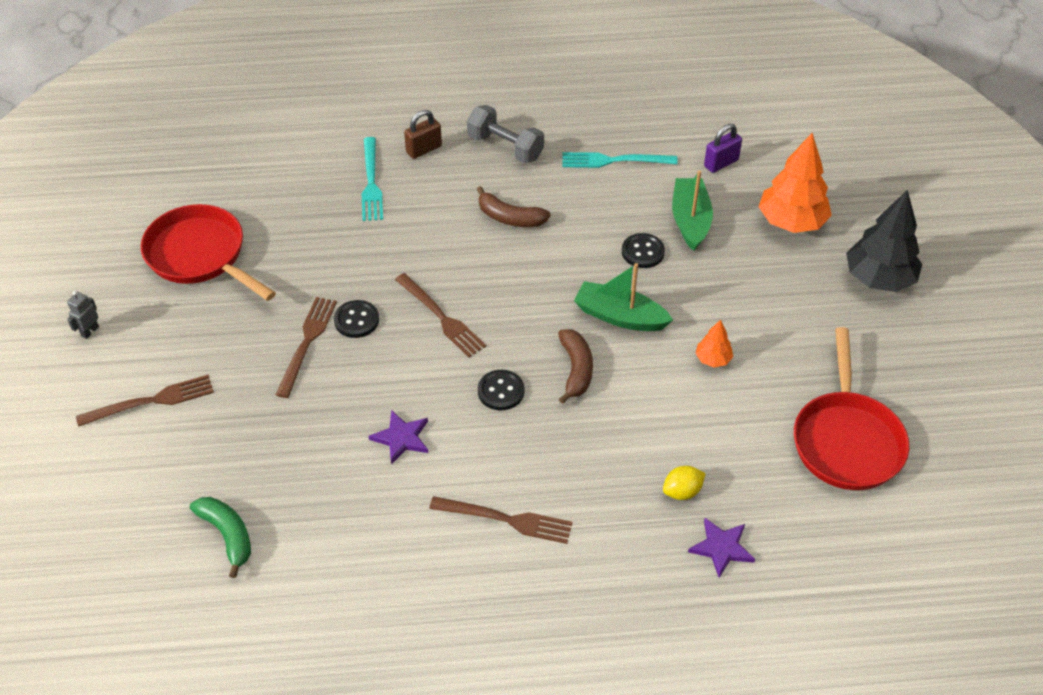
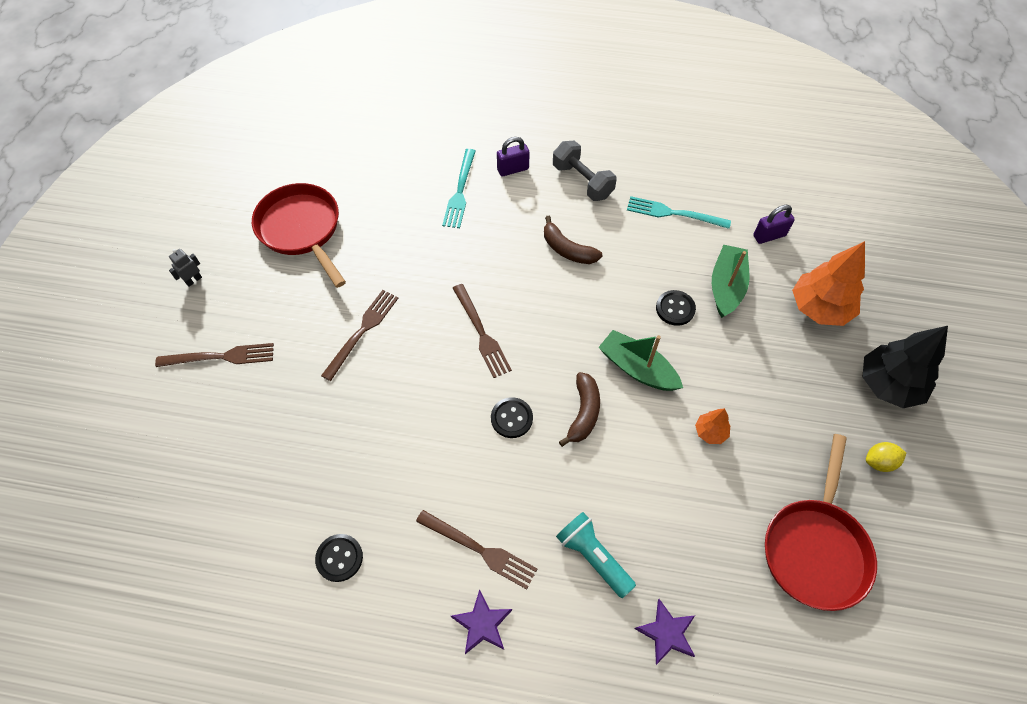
camera: 15 degrees right, 10 degrees up
green banana [190,497,251,578] -> none
black button [334,300,379,338] -> black button moved to [315,534,363,582]
purple star [369,410,428,465] -> purple star moved to [451,589,512,654]
brown padlock [404,110,442,159] -> purple padlock [497,137,530,177]
yellow lemon [663,466,706,500] -> yellow lemon moved to [866,442,906,472]
none -> turquoise flashlight [556,512,636,598]

